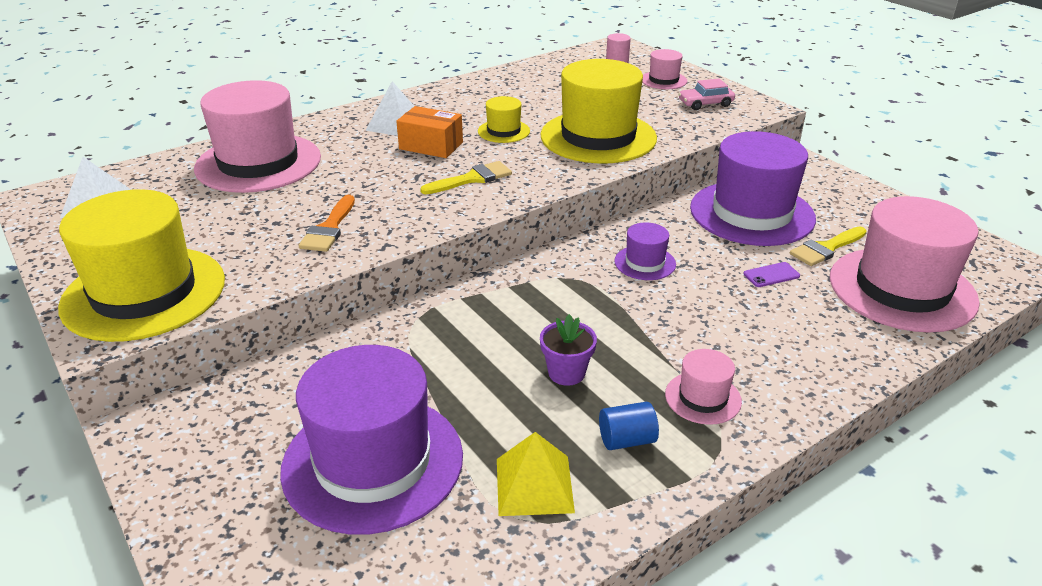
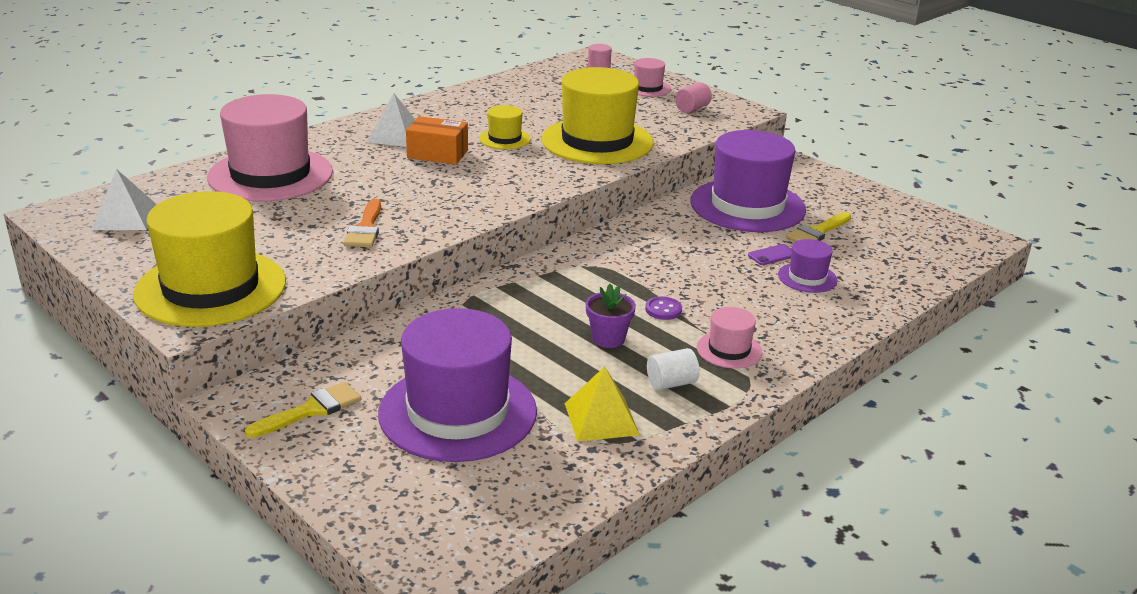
camera: 10 degrees left, 5 degrees down
yellow brush [420,161,512,194] -> yellow brush moved to [245,382,361,438]
blue cylinder [599,401,659,450] -> white cylinder [647,348,700,390]
purple hat [614,222,676,280] -> purple hat moved to [778,239,838,293]
pink car [678,79,735,110] -> pink cylinder [675,82,712,113]
pink hat [830,196,980,333] -> none
none -> purple button [645,296,682,320]

